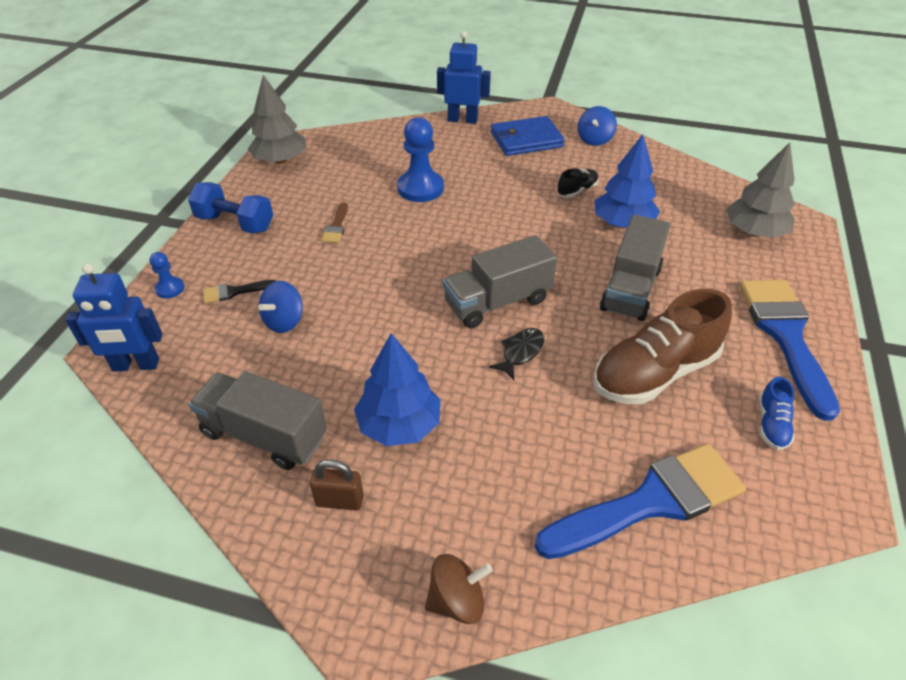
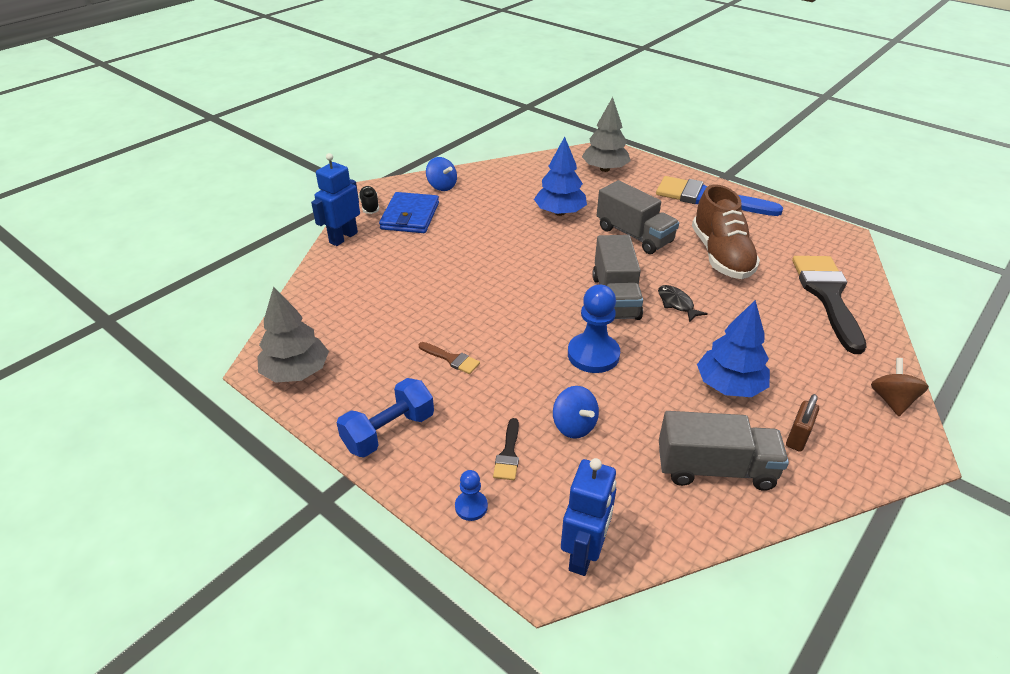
camera: 65 degrees left, 5 degrees down
grey truck [189,371,327,470] -> grey truck turned 135 degrees counterclockwise [659,411,789,491]
blue pawn [397,117,444,202] -> blue pawn moved to [568,284,620,373]
blue brush [535,444,746,559] -> black brush [792,256,867,354]
black shoe [557,168,599,198] -> black shoe moved to [358,186,379,214]
blue shoe [759,377,795,450] -> none

